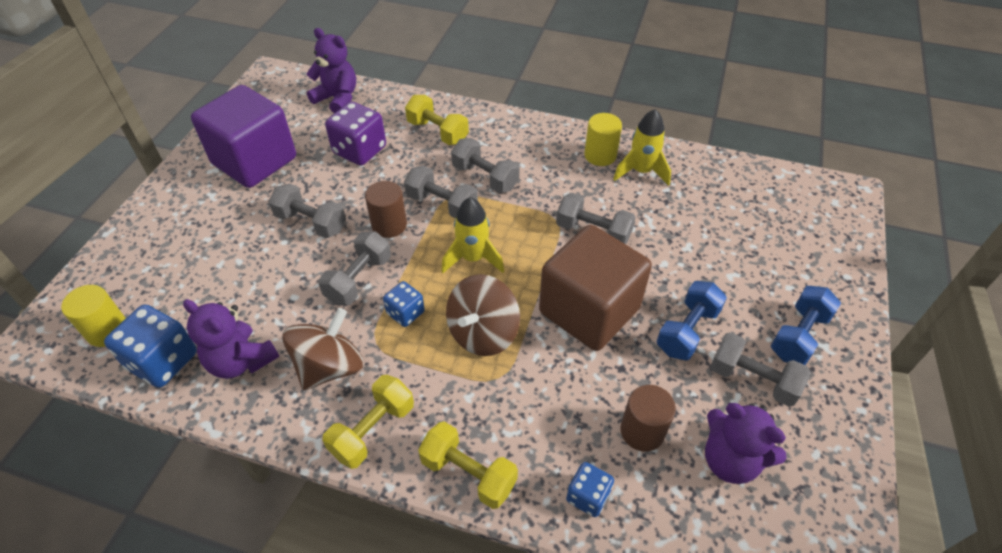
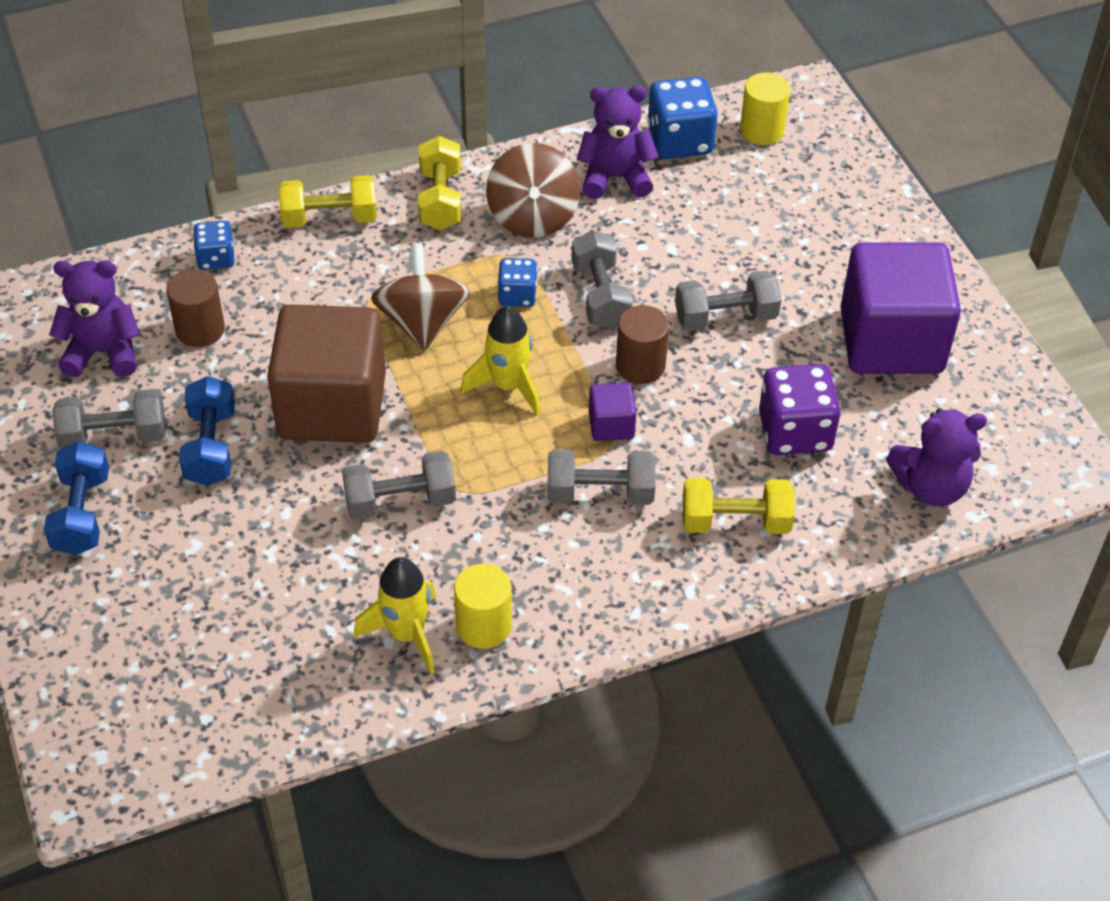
camera: 140 degrees right, 0 degrees up
grey dumbbell [404,165,478,218] -> purple cube [589,383,636,441]

